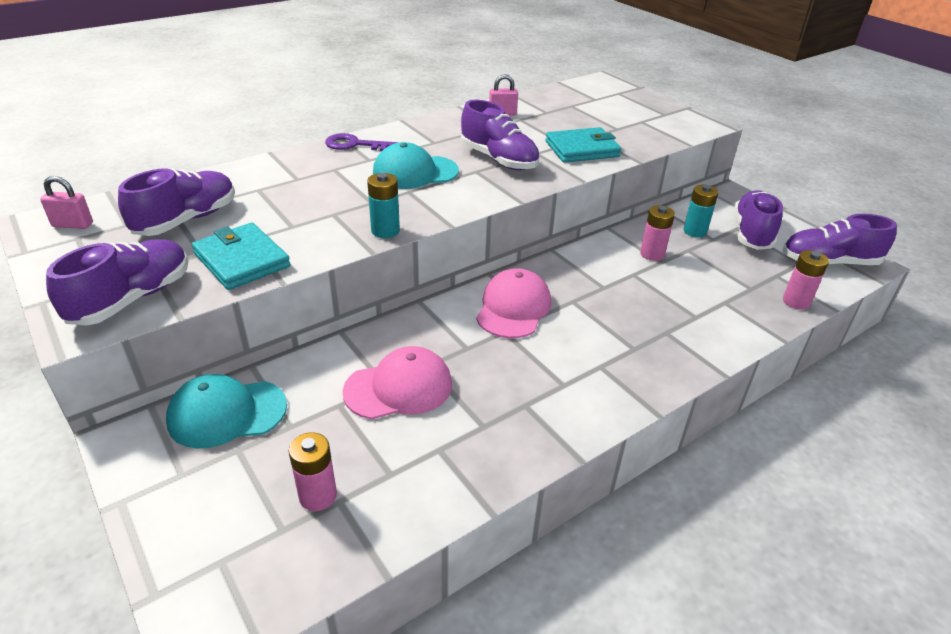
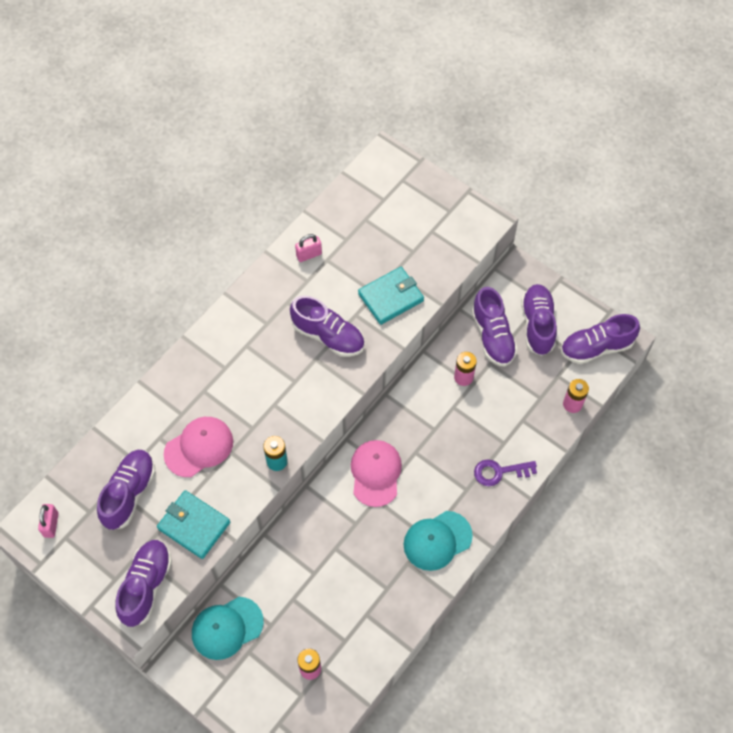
camera: 15 degrees left, 25 degrees up
pink padlock [40,176,93,229] -> pink padlock turned 75 degrees counterclockwise [38,504,59,538]
purple key [325,133,398,152] -> purple key moved to [474,459,537,486]
pink cap [342,346,452,419] -> pink cap moved to [164,417,233,477]
turquoise cap [373,142,459,189] -> turquoise cap moved to [404,511,473,571]
turquoise battery [683,185,718,238] -> purple shoe [472,287,518,367]

